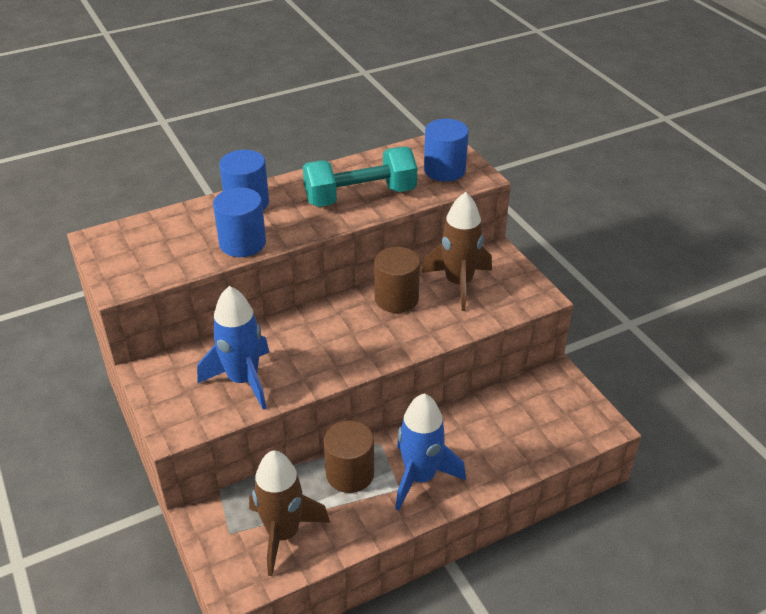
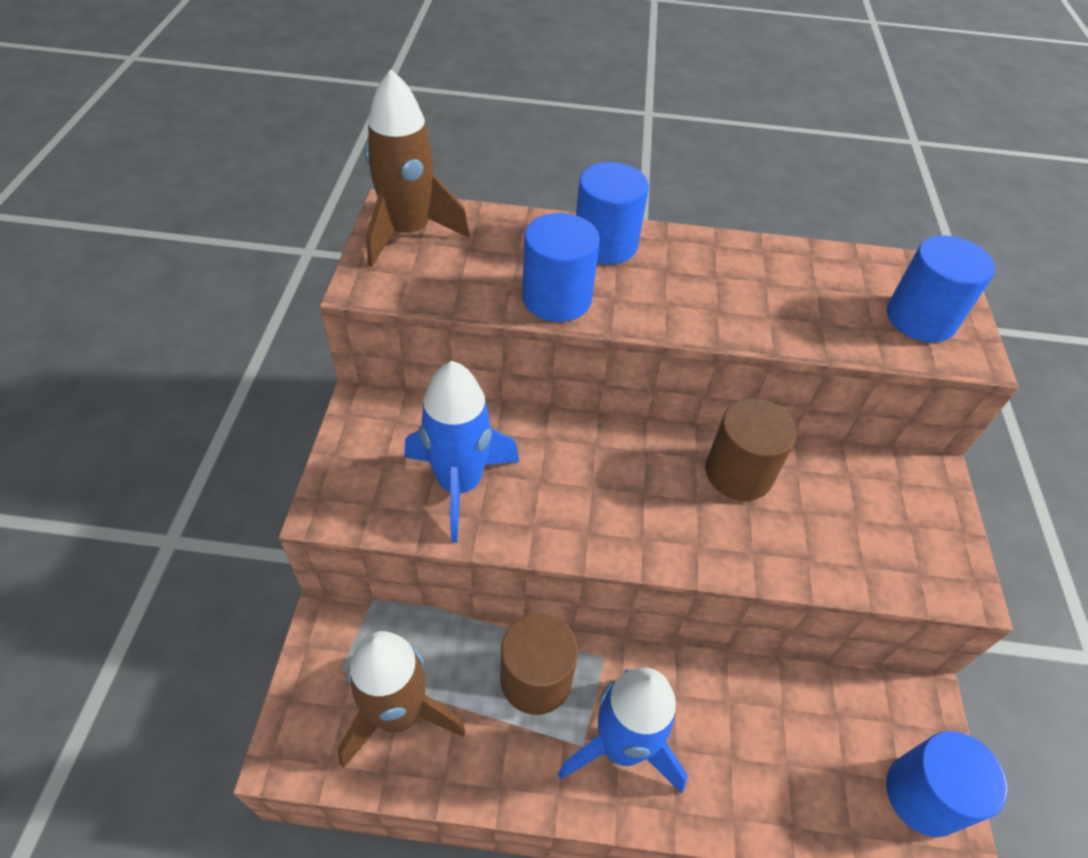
camera: 30 degrees right, 10 degrees up
turquoise dumbbell [303,147,417,207] -> none
brown rocket [422,192,492,311] -> brown rocket moved to [365,69,470,267]
none -> blue cylinder [886,731,1007,837]

